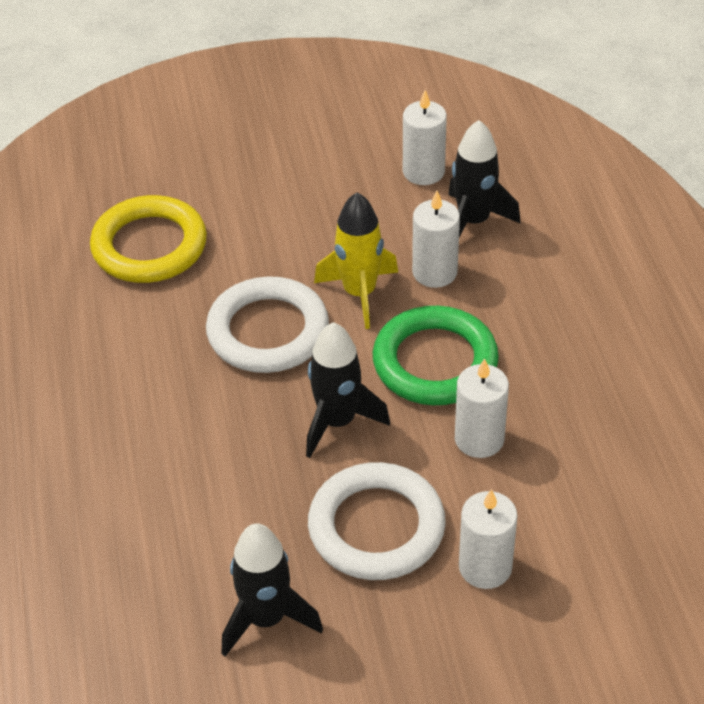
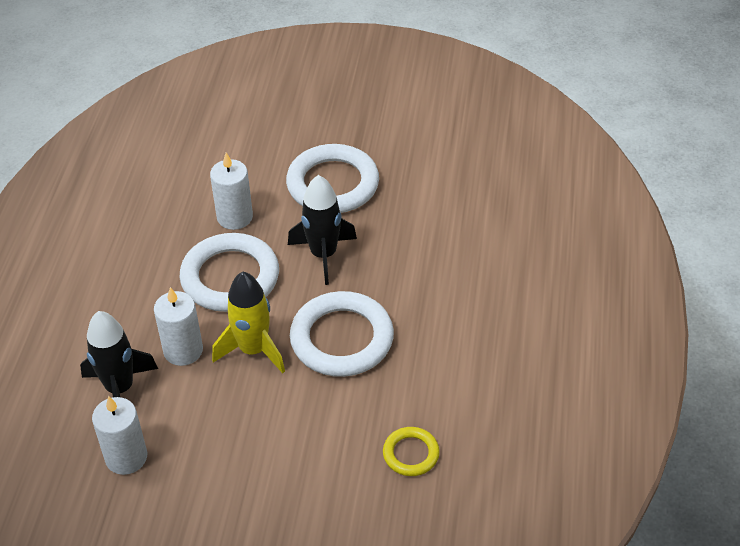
camera: 160 degrees left, 0 degrees up
yellow ring [90,195,207,283] -> yellow ring [383,427,440,476], size x0.51
black rocket [222,523,323,657] -> none
green ring [373,306,499,405] -> white ring [180,233,279,312]
white candle [459,489,518,589] -> none

